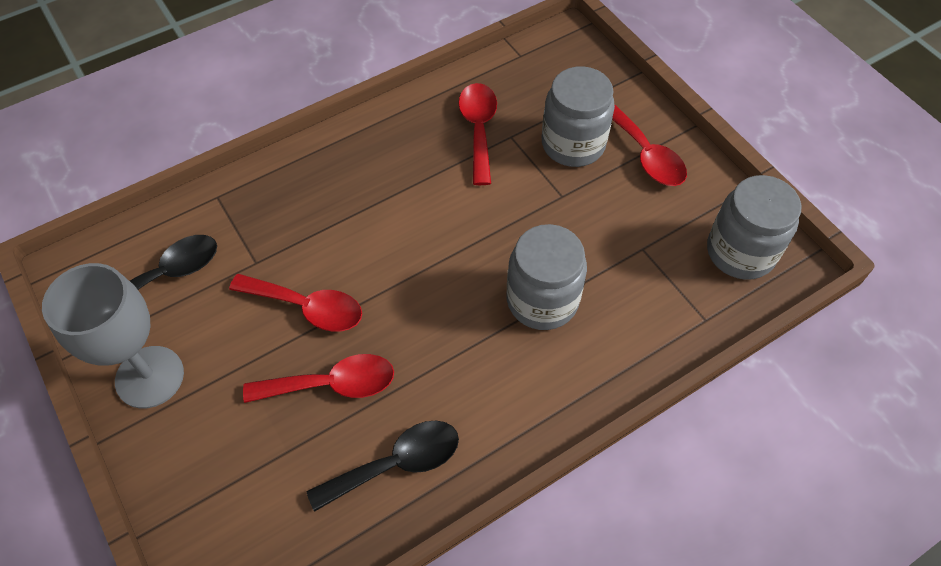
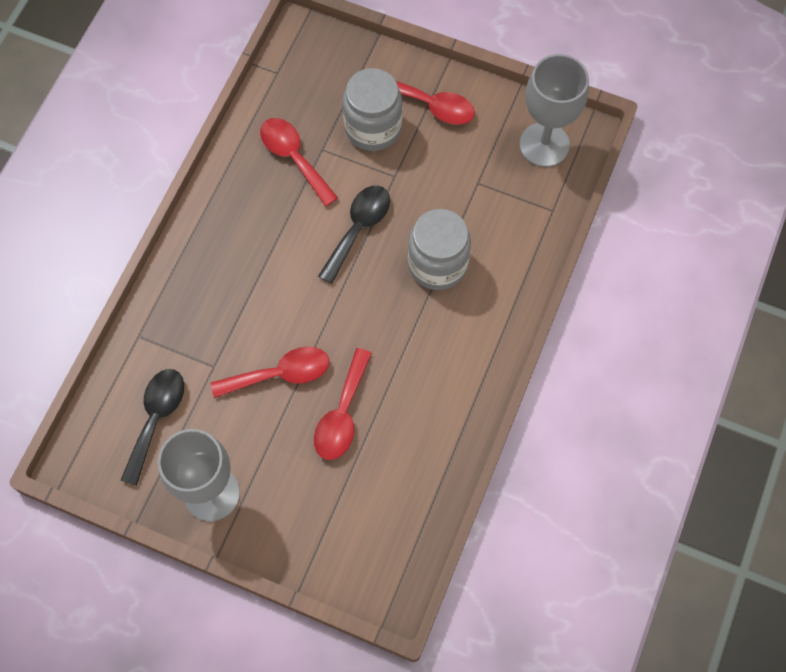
camera: 35 degrees left, 10 degrees up
red spoon [243,354,394,403] -> red spoon turned 150 degrees clockwise [314,348,372,460]
black spoon [307,421,459,512] -> black spoon moved to [318,185,390,284]
grey jar [707,175,801,280] -> grey goblet [519,54,589,167]

